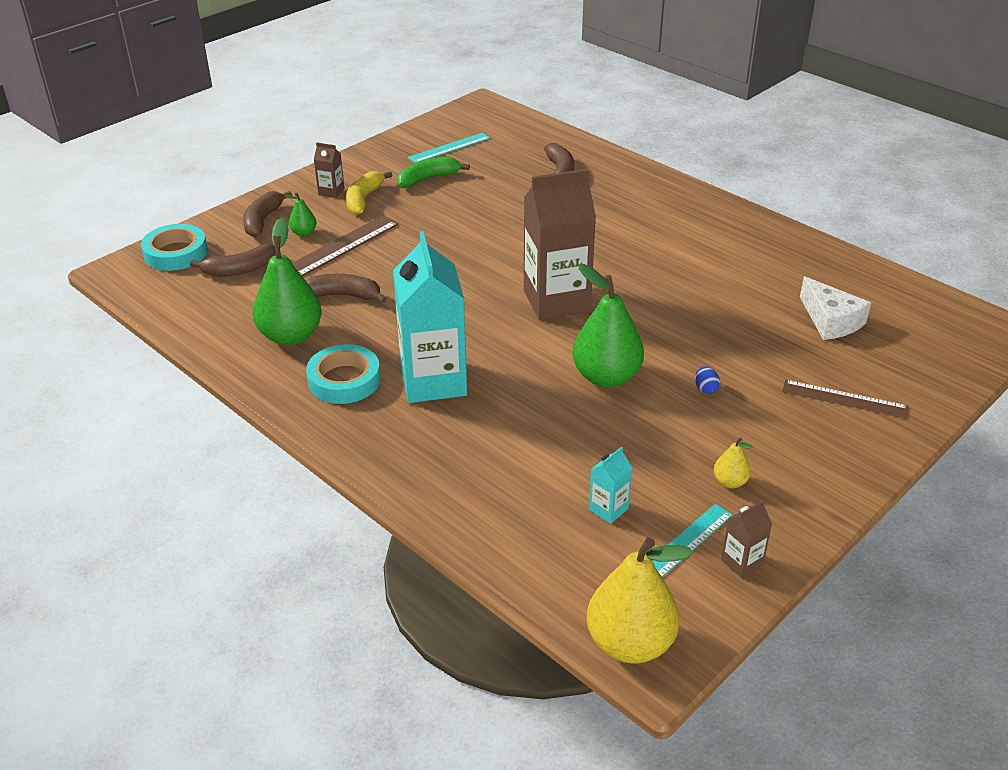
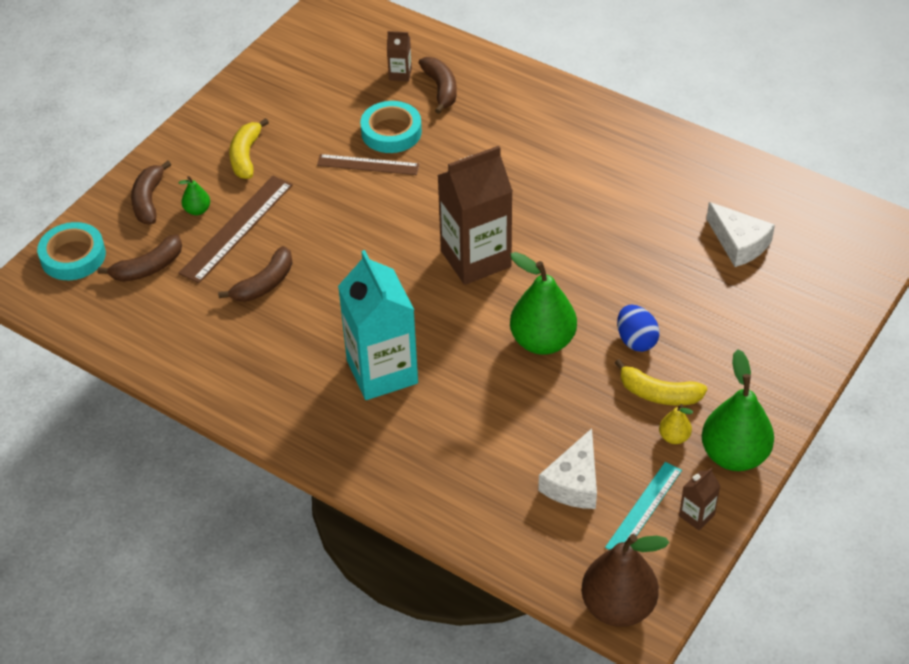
camera: 10 degrees left, 10 degrees up
green pear [253,218,322,345] -> green pear moved to [702,349,774,471]
brown banana [306,274,387,303] -> brown banana turned 135 degrees clockwise [218,246,293,302]
turquoise tape [306,344,381,404] -> turquoise tape moved to [360,101,422,153]
brown carton [314,142,345,198] -> brown carton moved to [387,31,412,82]
green banana [397,157,470,188] -> none
turquoise ruler [408,133,490,163] -> none
yellow pear [587,538,693,663] -> brown pear [581,534,670,627]
turquoise carton [589,446,632,524] -> white cheese [538,428,597,509]
blue egg [695,366,720,394] -> blue egg [617,305,660,352], size x1.77
brown ruler [782,380,909,419] -> brown ruler moved to [317,154,419,175]
none -> yellow banana [615,359,707,406]

